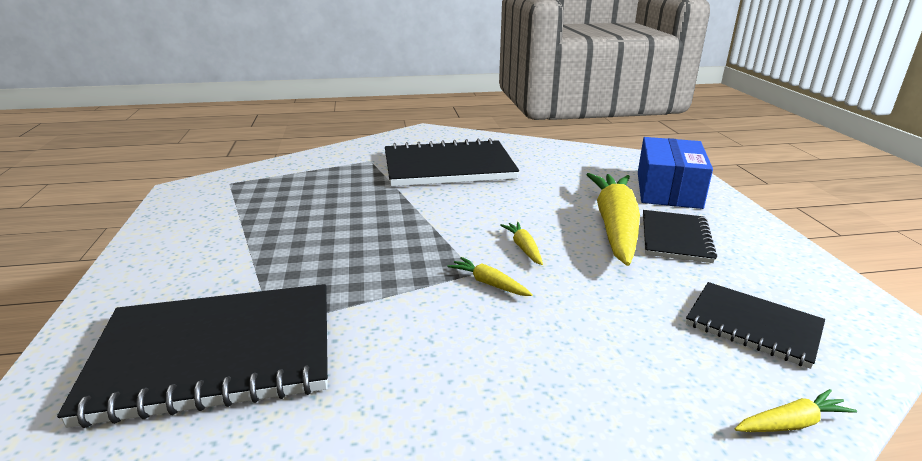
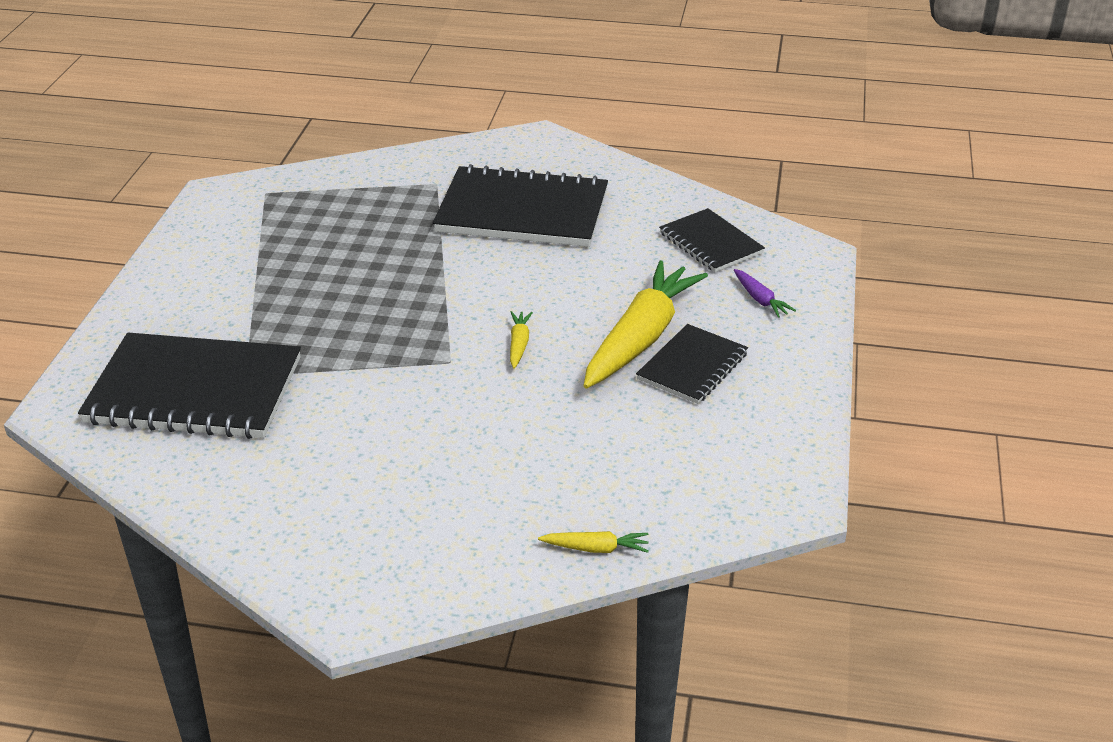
camera: 20 degrees right, 10 degrees up
yellow carrot [447,257,533,296] -> none
blue box [638,137,713,209] -> purple carrot [734,269,796,318]
black notebook [686,282,825,369] -> black notebook moved to [659,208,765,272]

